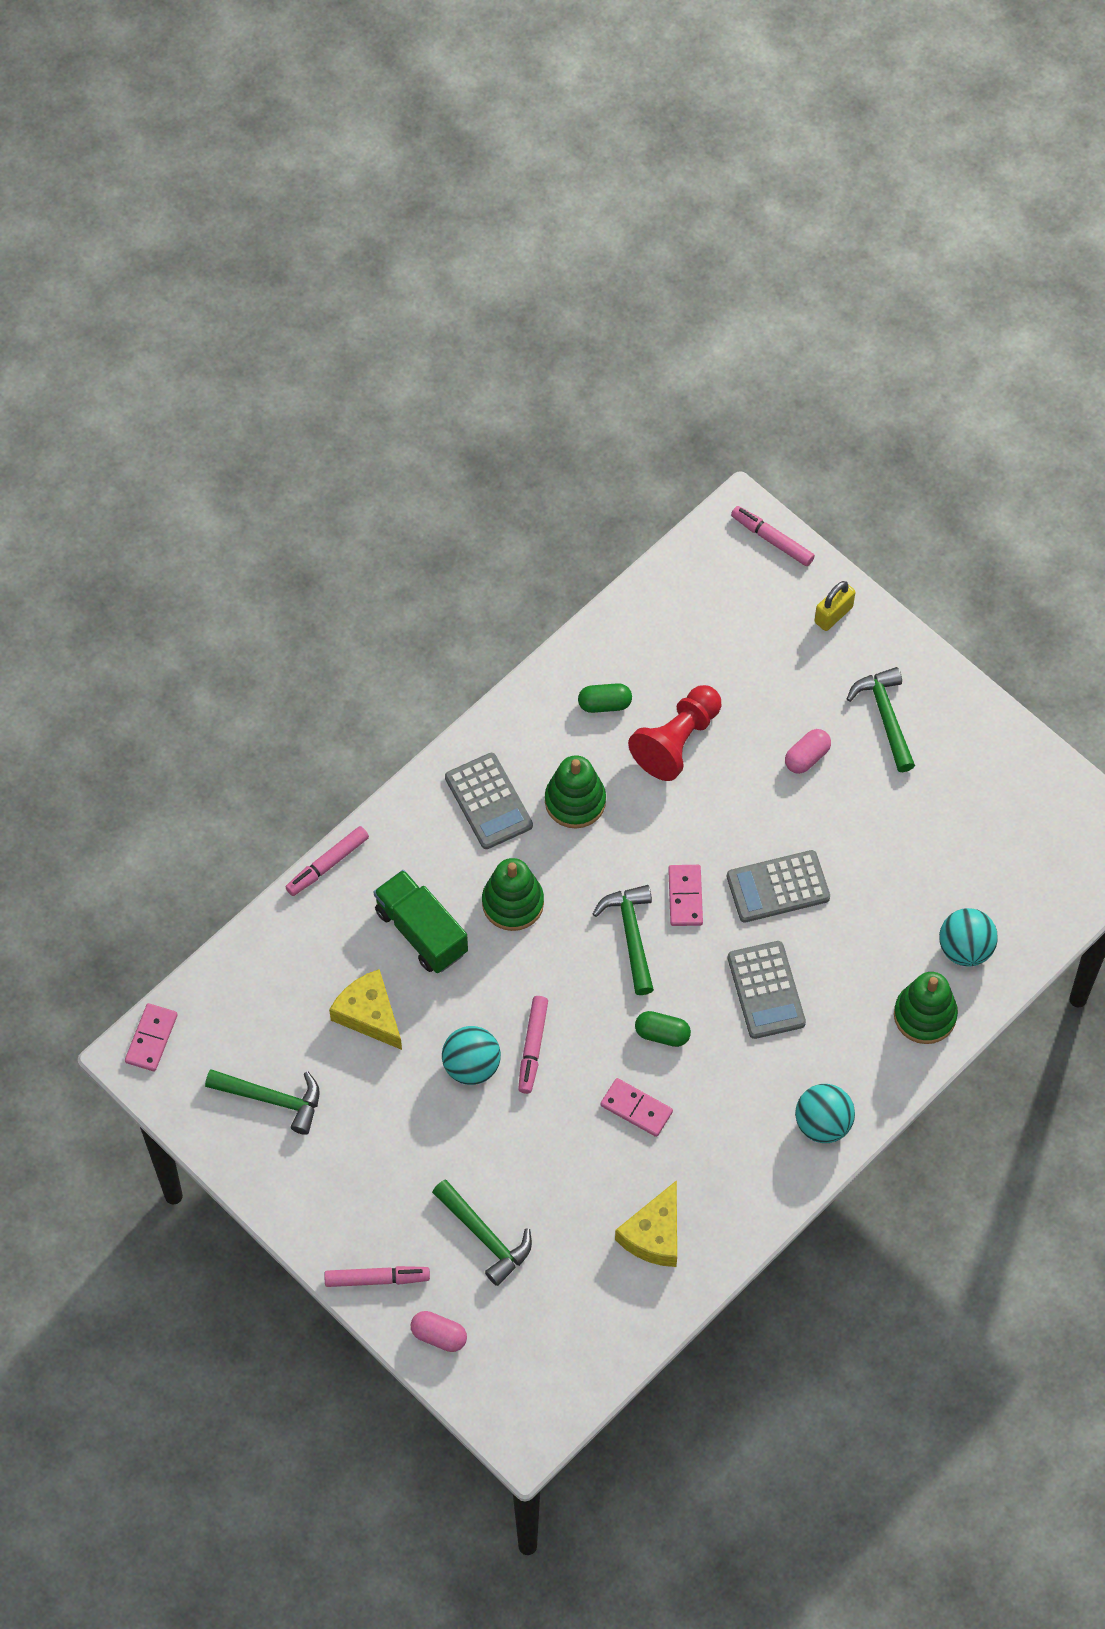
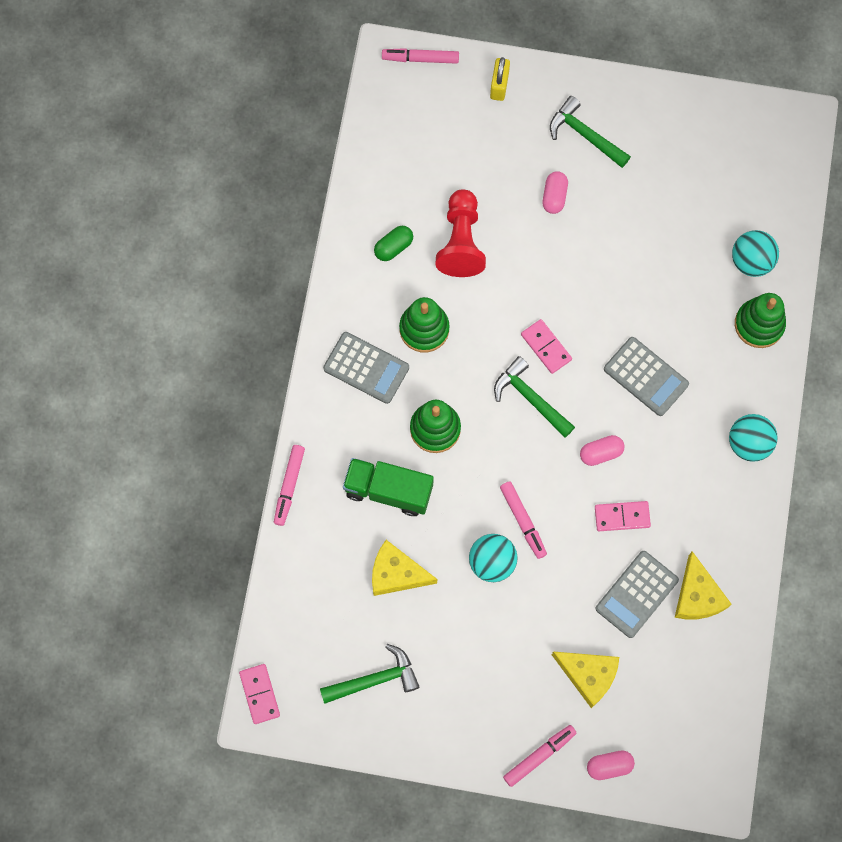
camera: 35 degrees left, 10 degrees up
green hammer [432,1179,532,1286] -> yellow cheese [552,652,619,708]
green capsule [635,1011,691,1047] -> pink capsule [580,435,625,466]
grey calculator [727,850,830,923] -> grey calculator moved to [596,551,679,638]

